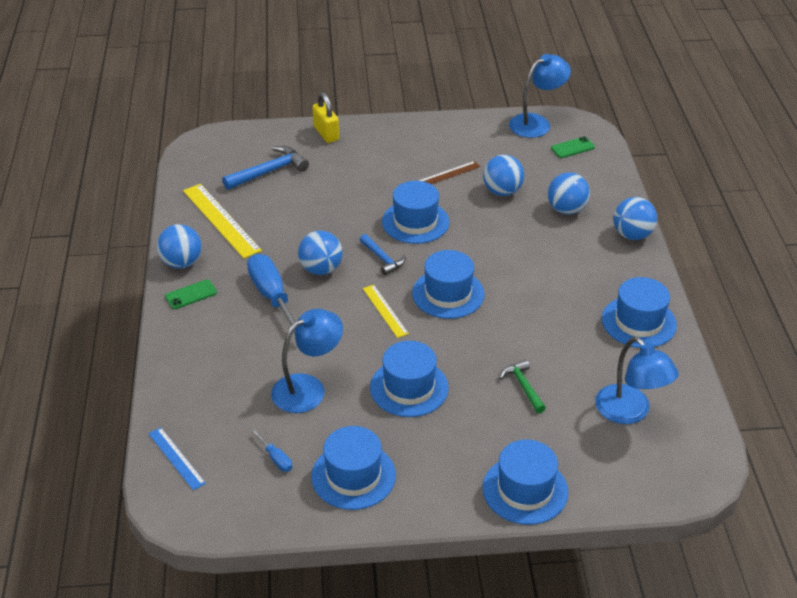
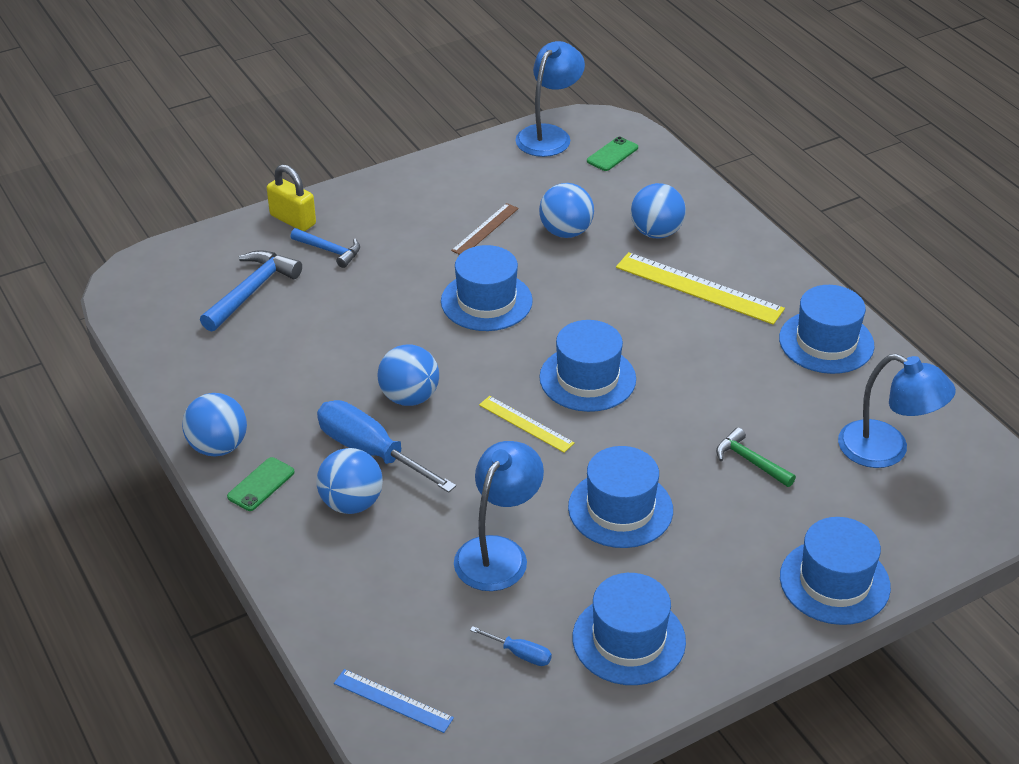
camera: 25 degrees left, 0 degrees up
yellow ruler [183,184,262,258] -> yellow ruler moved to [616,252,785,325]
blue hammer [360,234,405,275] -> blue hammer moved to [291,228,360,268]
blue ball [613,197,657,240] -> blue ball moved to [316,448,383,514]

